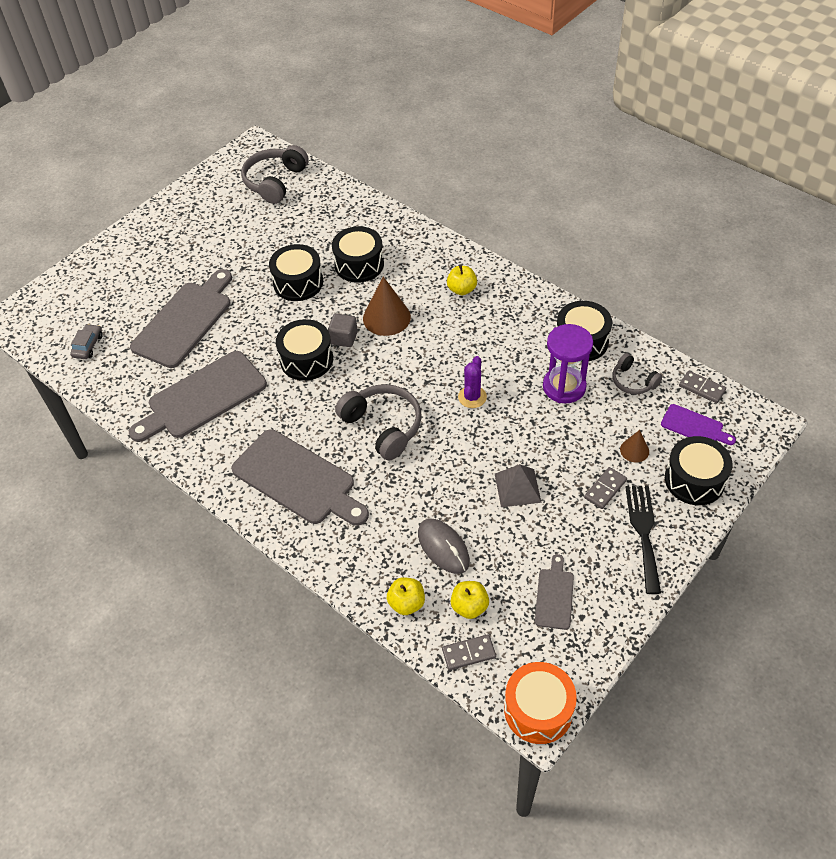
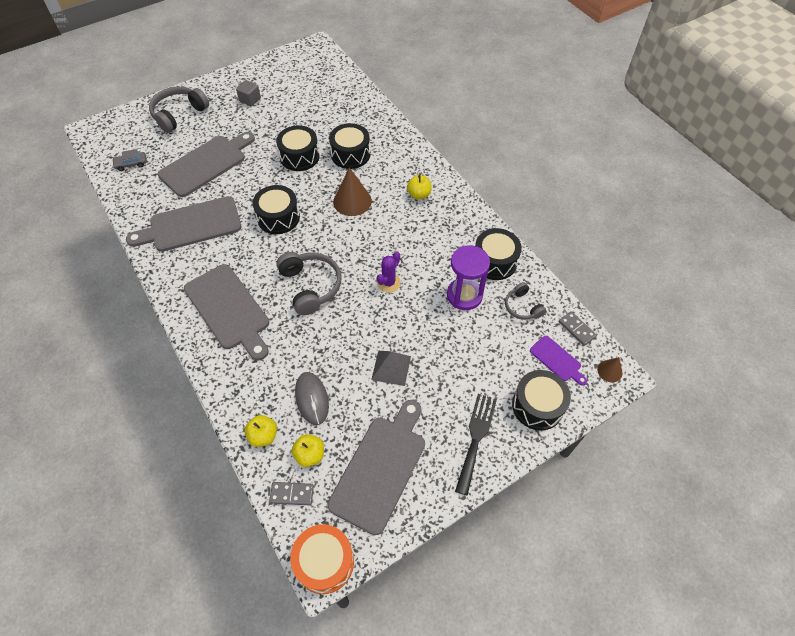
camera: 15 degrees right, 5 degrees up
grey car [70,324,103,359] -> grey car turned 135 degrees counterclockwise [112,149,146,171]
grey headphones [241,145,309,204] -> grey headphones moved to [149,87,209,133]
grey cube [328,314,358,347] -> grey cube moved to [236,80,261,106]
grey cutting board [535,554,574,630] -> grey cutting board [327,400,425,535], size x2.02
grey domino [584,467,627,509] -> none
brown cone [620,430,649,462] -> brown cone moved to [597,357,623,382]

